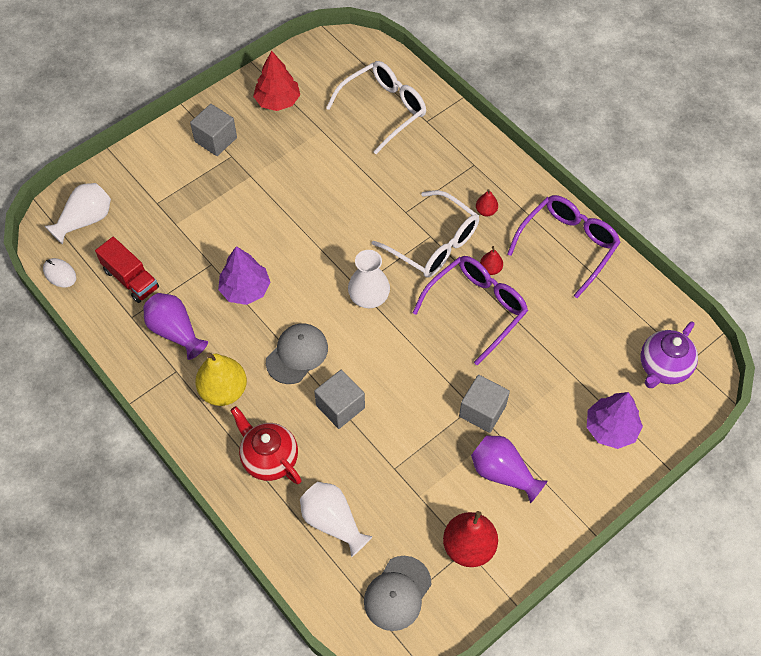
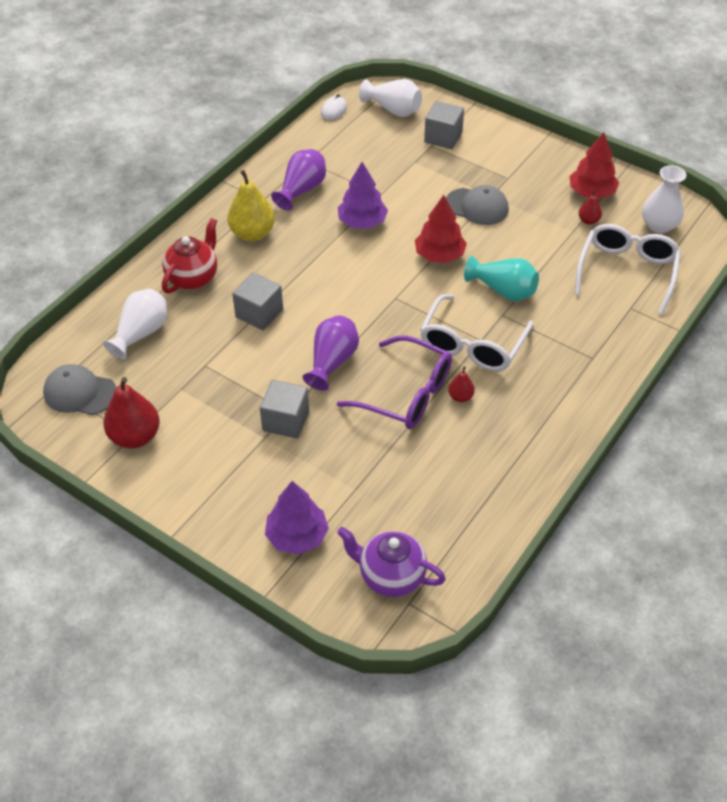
camera: 75 degrees right, 10 degrees down
red truck [95,237,159,303] -> none
grey cube [190,104,237,156] -> grey cube moved to [424,101,464,149]
grey cap [266,323,328,384] -> grey cap moved to [446,185,509,225]
white glasses [326,61,426,154] -> white glasses turned 105 degrees counterclockwise [575,224,681,314]
white vase [348,250,390,308] -> white vase moved to [642,165,686,233]
purple vase [471,435,547,503] -> purple vase moved to [303,315,359,390]
red pear [476,189,498,216] -> red pear moved to [579,190,602,224]
purple glasses [507,195,621,298] -> none
none -> red tree [415,195,467,263]
none -> turquoise vase [464,256,539,301]

